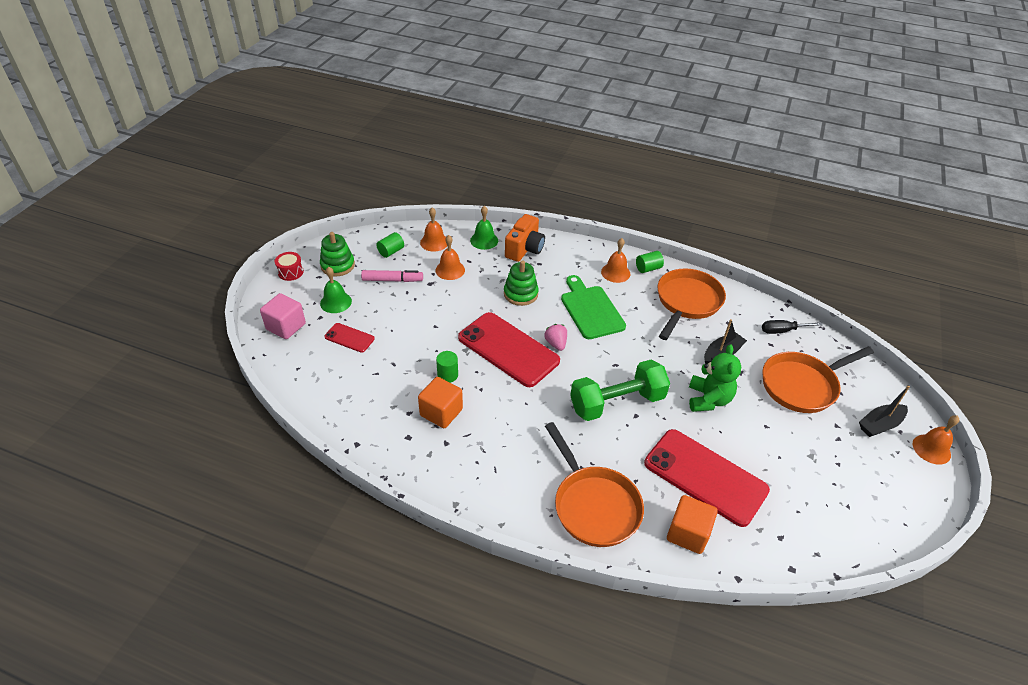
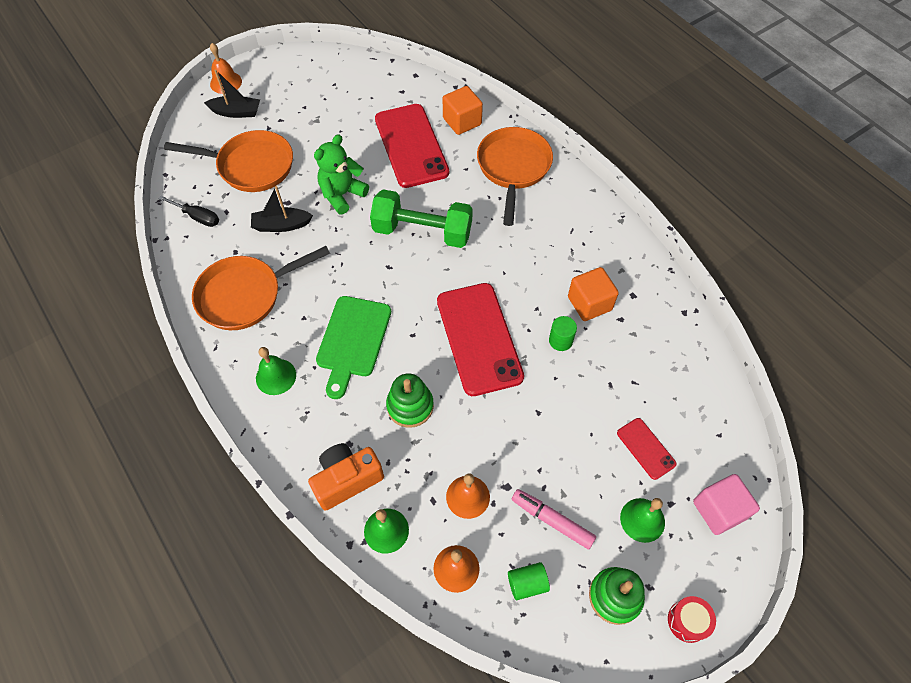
camera: 145 degrees left, 15 degrees up
pink strawberry [544,324,567,351] -> none
orange bell [601,238,630,283] -> green bell [256,347,296,395]
green cylinder [636,251,664,273] -> none

